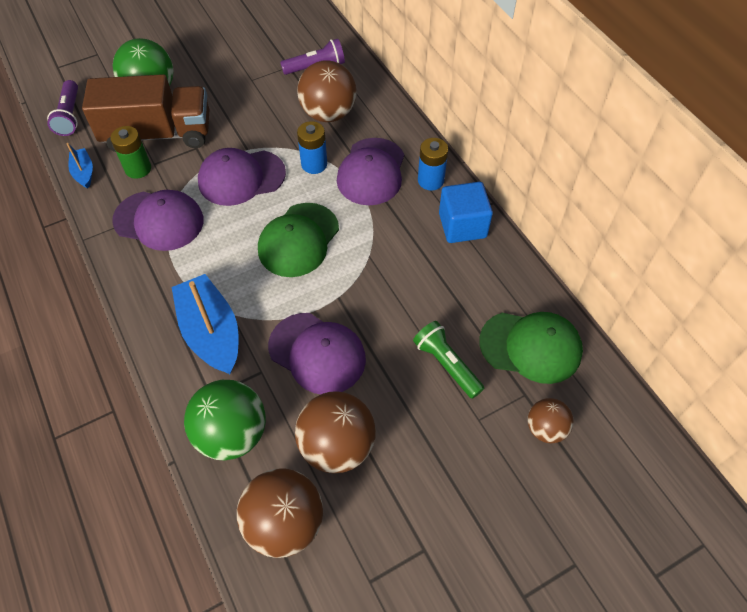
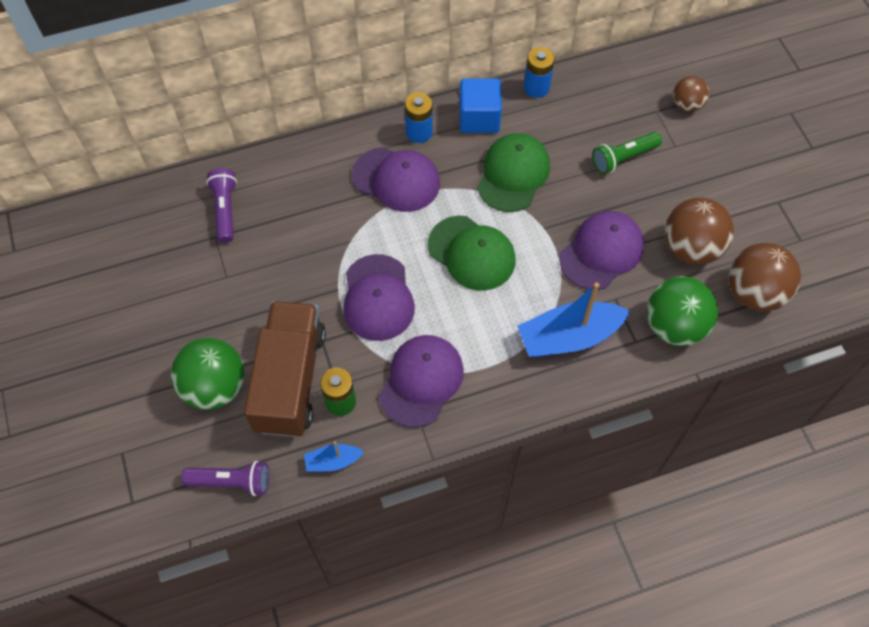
camera: 80 degrees left, 5 degrees up
brown ball [297,60,357,122] -> none
blue battery [297,121,327,174] -> blue battery moved to [524,47,554,98]
green cap [479,312,583,384] -> green cap moved to [477,133,550,212]

